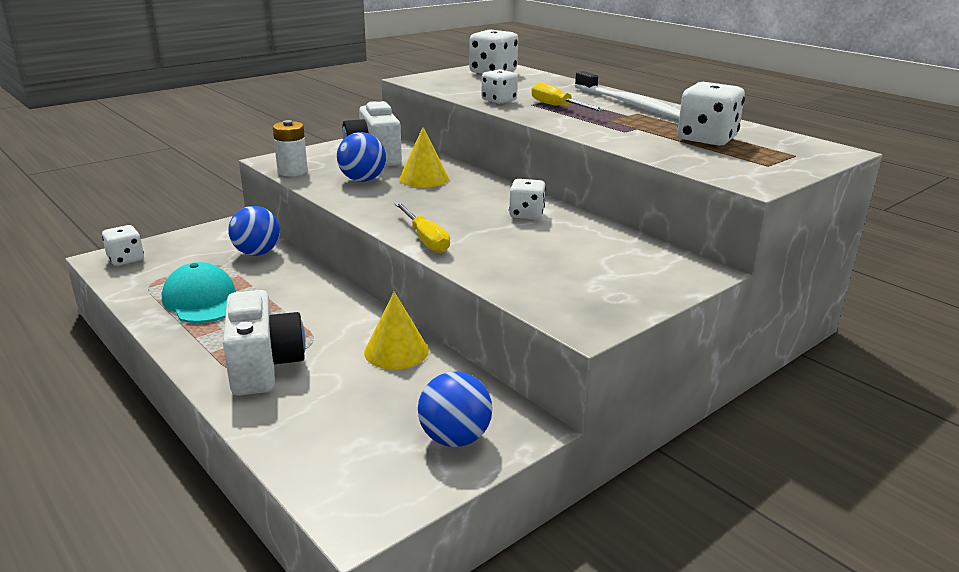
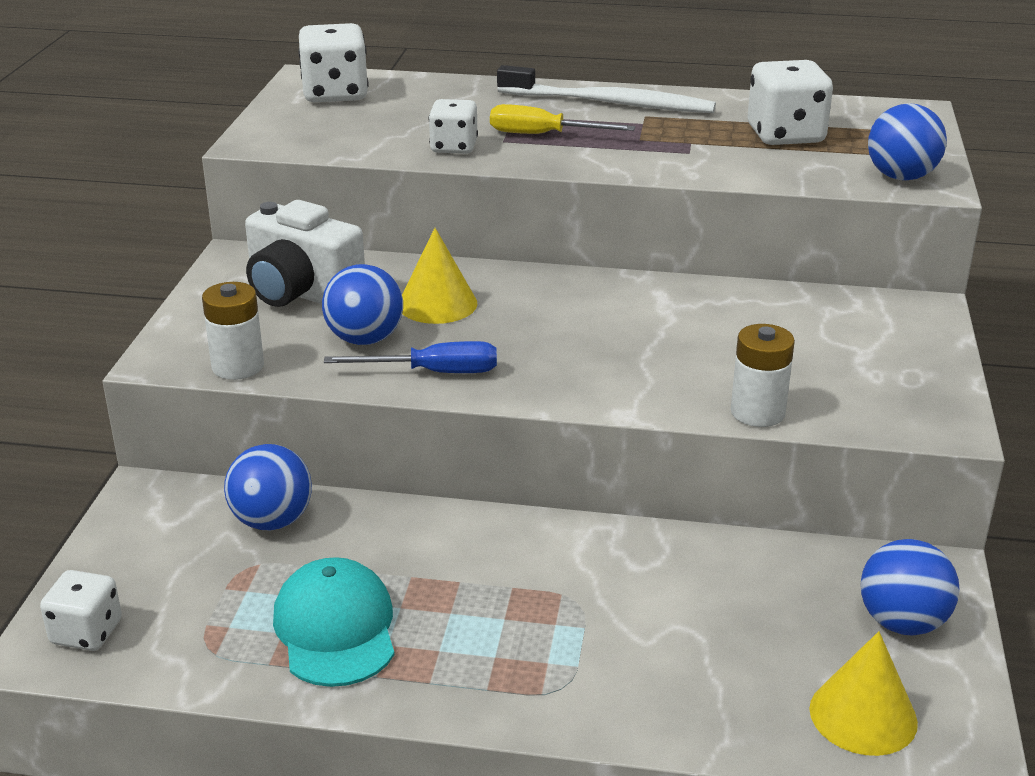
camera: 40 degrees left, 5 degrees up
turquoise cap [162,262,236,323] -> turquoise cap turned 60 degrees clockwise [273,557,395,687]
white camera [223,290,306,396] -> none
yellow cone [364,291,429,370] -> yellow cone moved to [810,631,918,756]
yellow screwdriver [394,202,450,253] -> none
white dice [509,179,546,219] -> none
none -> blue screwdriver [324,341,497,373]
none -> white battery [731,324,795,427]
none -> blue ball [868,103,947,180]

